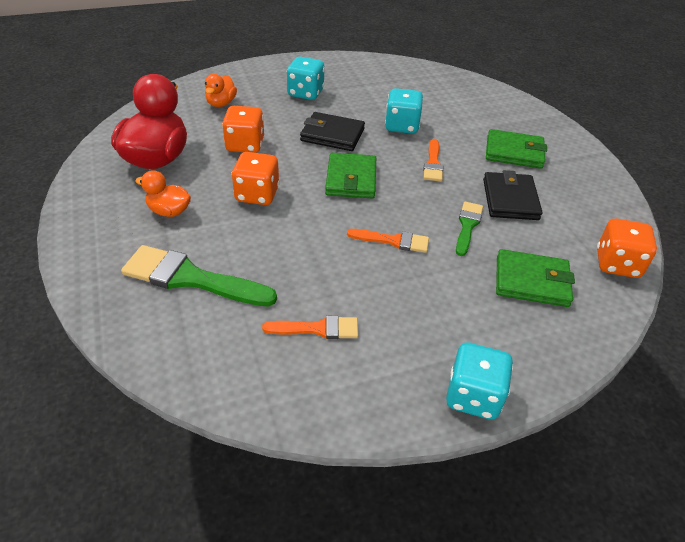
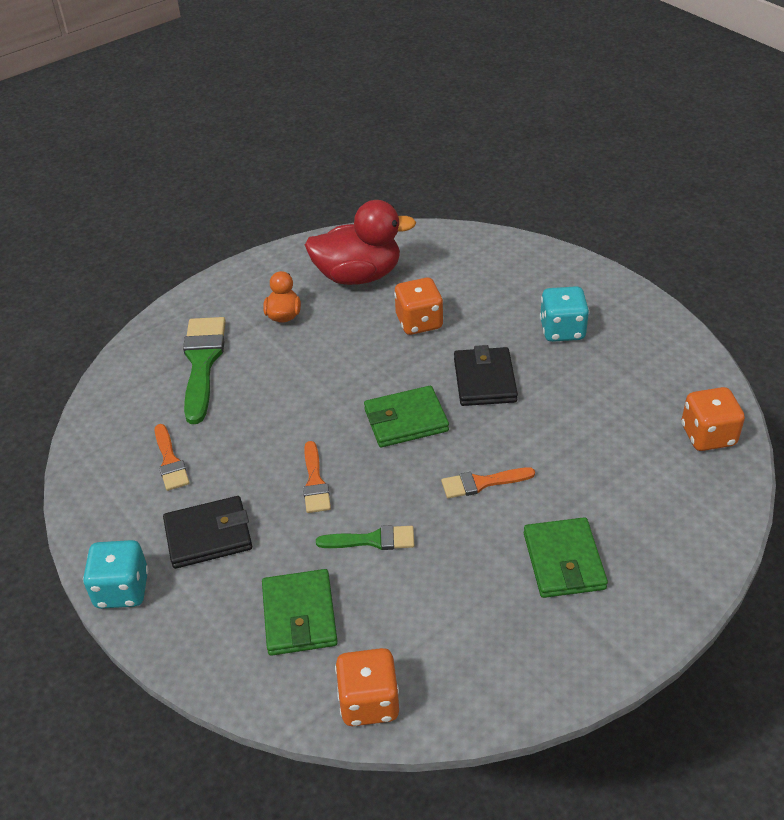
camera: 75 degrees right, 0 degrees up
orange duck [205,74,237,107] -> none
orange dice [231,152,280,205] -> orange dice moved to [682,387,745,451]
turquoise dice [385,88,423,134] -> none
black wallet [483,170,543,220] -> black wallet moved to [163,496,252,569]

